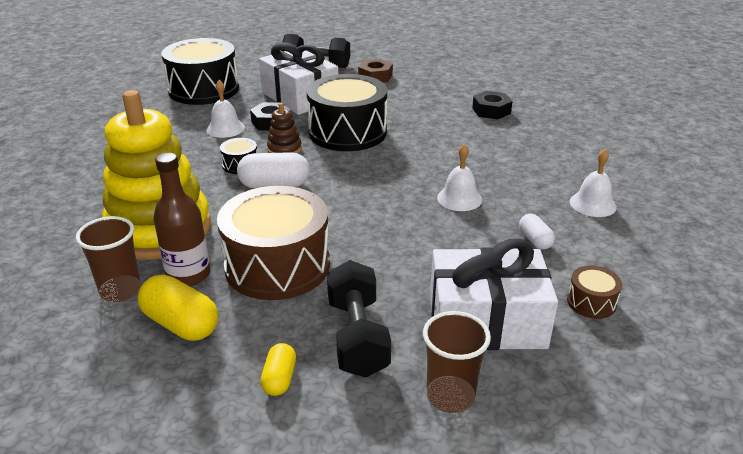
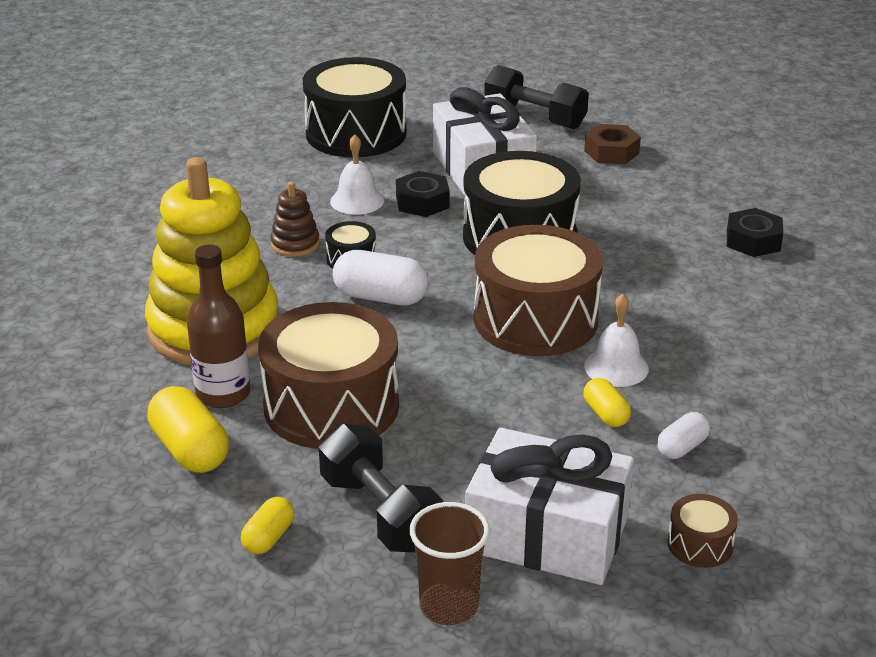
camera: 20 degrees right, 0 degrees up
brown cup [76,216,141,302] -> none
brown stacking toy [267,103,302,153] -> brown stacking toy moved to [271,181,320,257]
black dumbbell [327,260,391,378] -> black dumbbell turned 45 degrees counterclockwise [319,424,443,552]
white capsule [519,214,555,250] -> white capsule turned 45 degrees clockwise [657,412,710,459]
white bell [570,149,617,217] -> none
none -> brown drum [474,225,603,356]
none -> yellow capsule [583,378,631,427]

